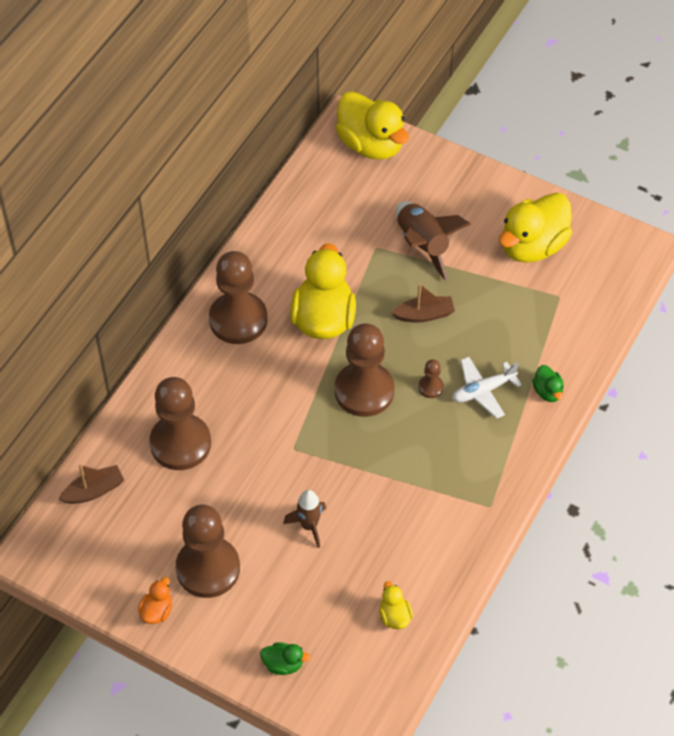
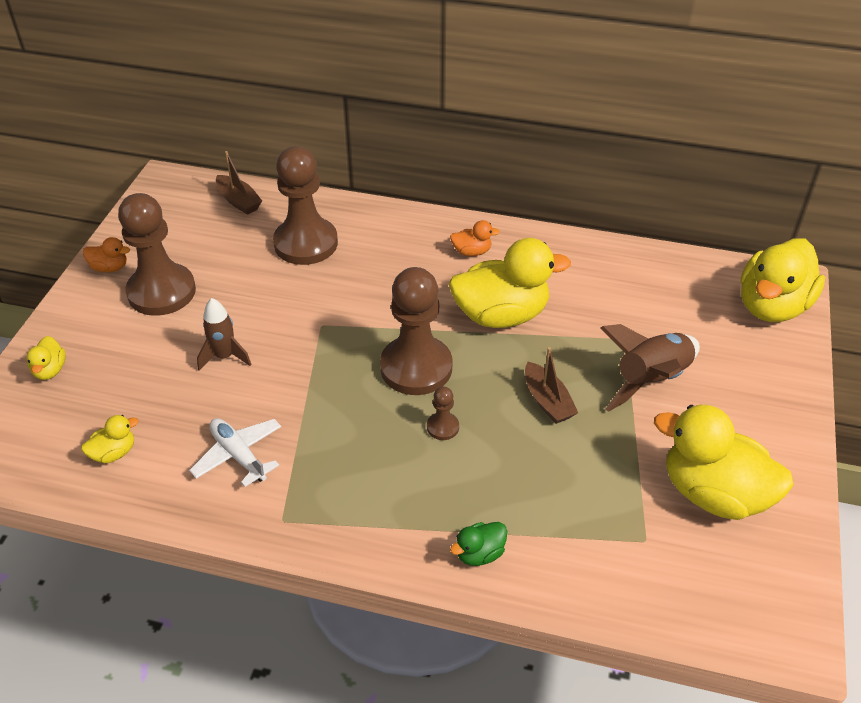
camera: 75 degrees right, 10 degrees down
brown pawn [209,251,268,344] -> orange duck [450,220,500,256]
green duck [260,642,310,675] -> yellow duck [27,336,66,380]
white plane [452,357,522,419] -> white plane moved to [189,418,281,487]

